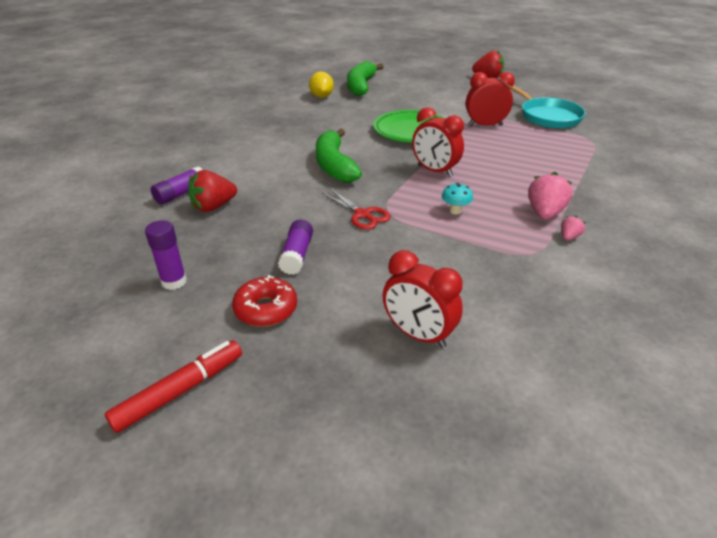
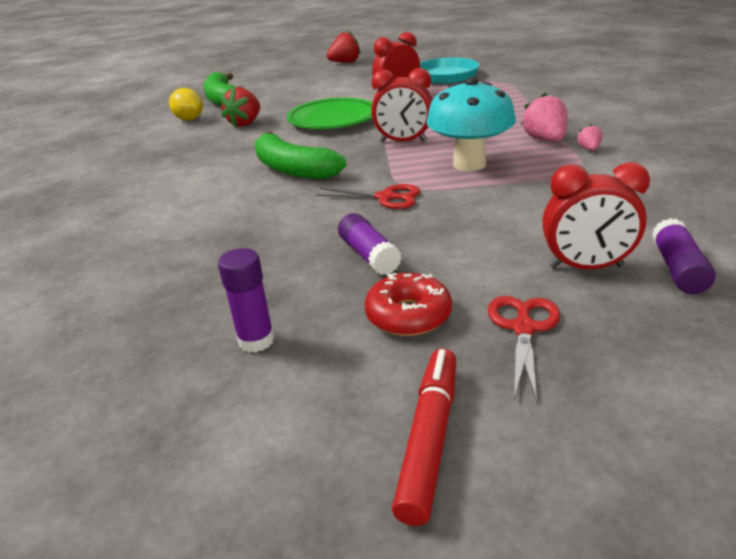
camera: 30 degrees left, 5 degrees down
purple glue stick [151,167,203,205] -> purple glue stick moved to [652,218,716,294]
red strawberry [188,170,237,212] -> red strawberry moved to [221,87,260,127]
turquoise mushroom [442,183,473,215] -> turquoise mushroom [426,77,516,171], size x2.43
none -> red scissors [488,296,560,402]

